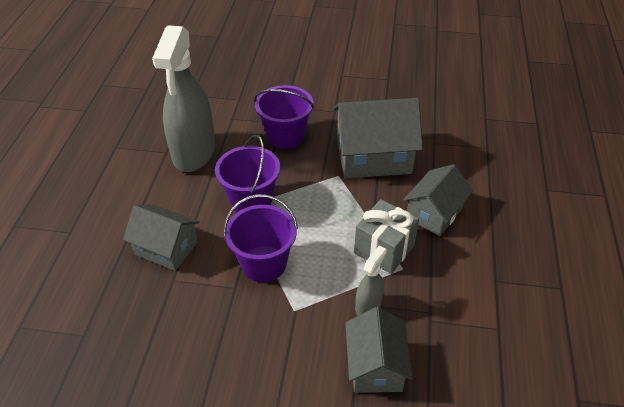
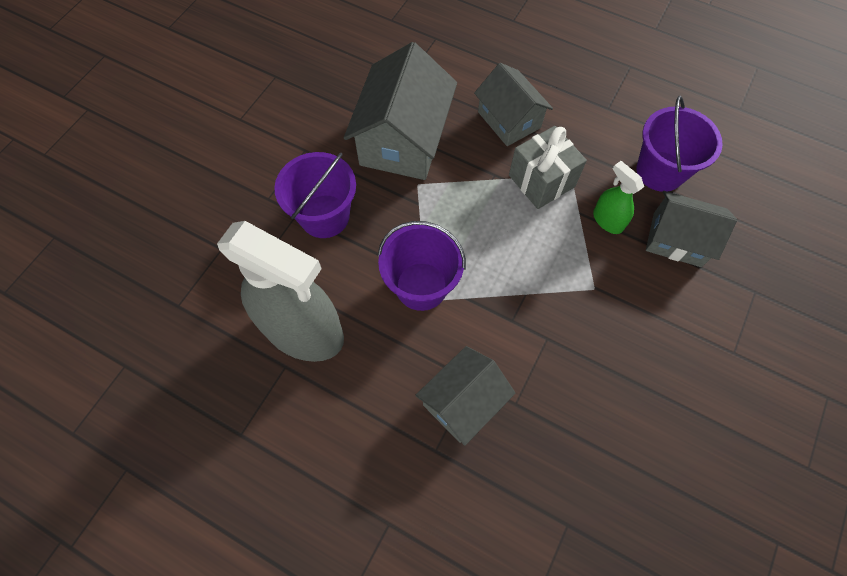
camera: 70 degrees left, 20 degrees up
purple bucket [224,194,298,282] -> purple bucket moved to [636,96,723,192]
grey spray bottle [355,245,387,316] -> green spray bottle [593,161,644,234]

